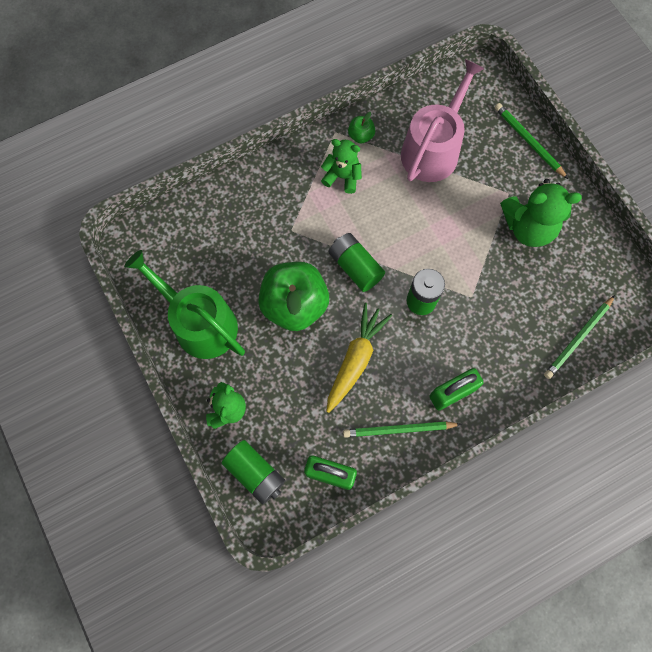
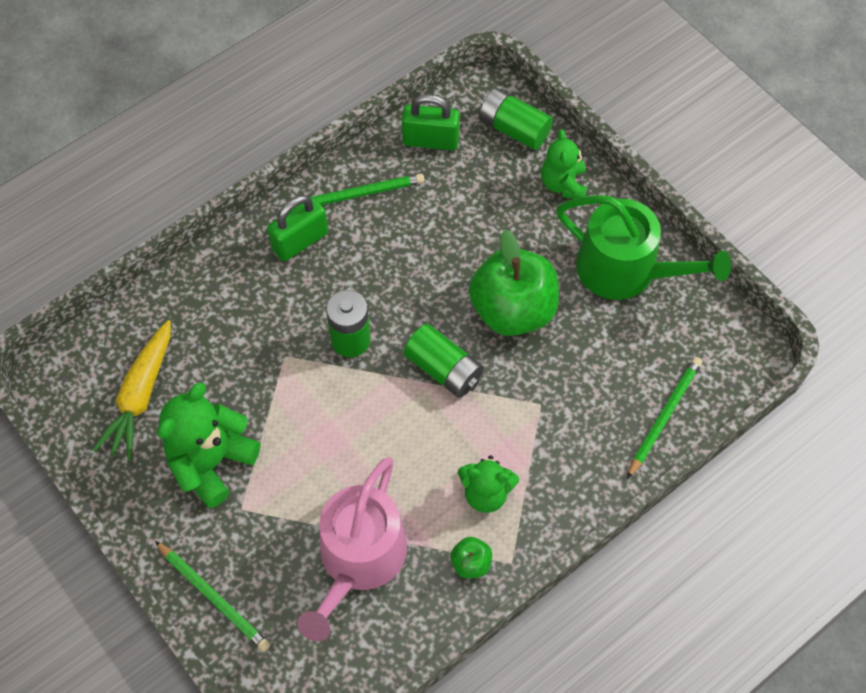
camera: 170 degrees right, 10 degrees down
yellow carrot [326,303,392,413] -> yellow carrot moved to [93,320,171,461]
green teddy bear [500,179,582,247] -> green teddy bear turned 45 degrees counterclockwise [157,382,260,508]
green pencil [544,295,615,379] -> green pencil moved to [627,357,702,479]

